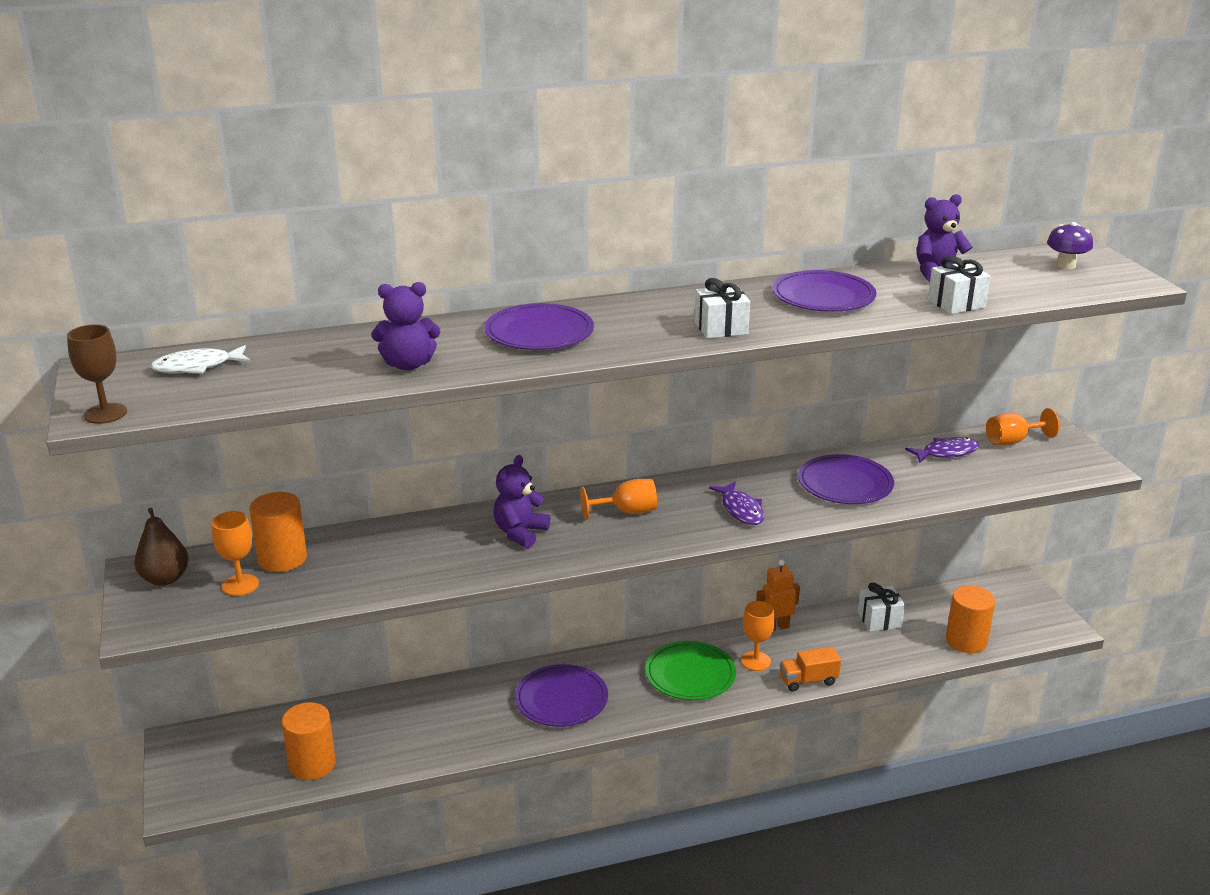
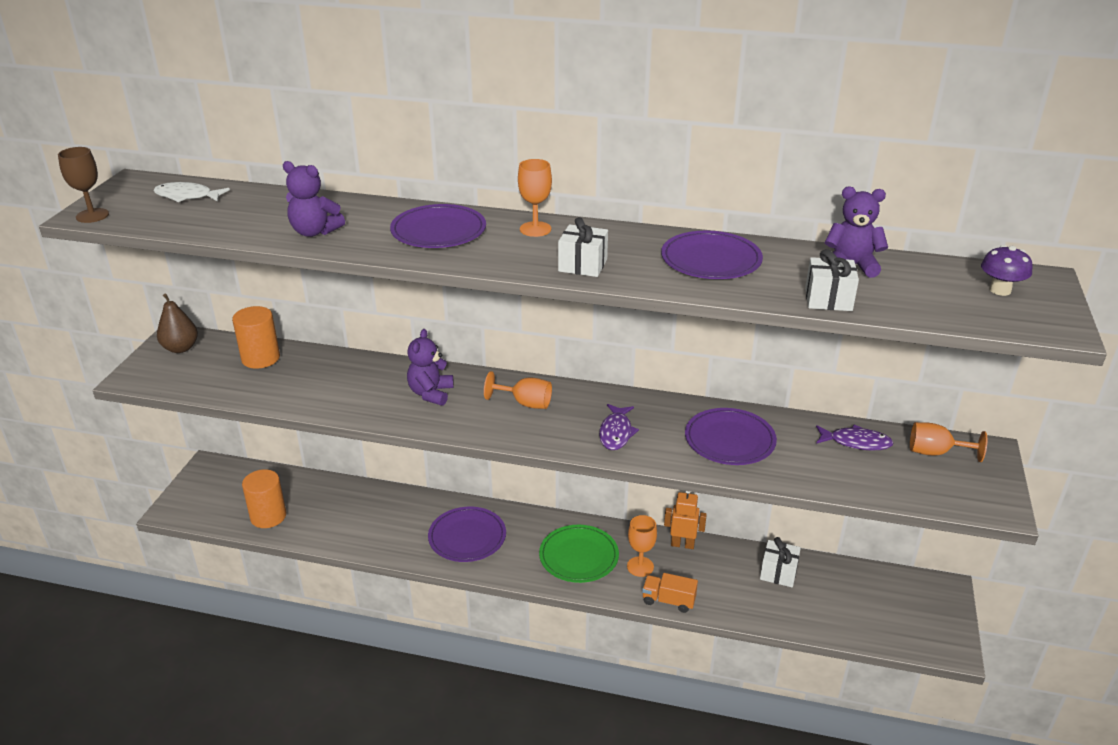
camera: 30 degrees right, 5 degrees up
orange goblet [212,511,259,596] -> orange goblet moved to [518,159,552,237]
purple teddy bear [493,455,550,548] -> purple teddy bear turned 45 degrees counterclockwise [407,329,454,406]
orange cylinder [946,585,995,653] -> none

